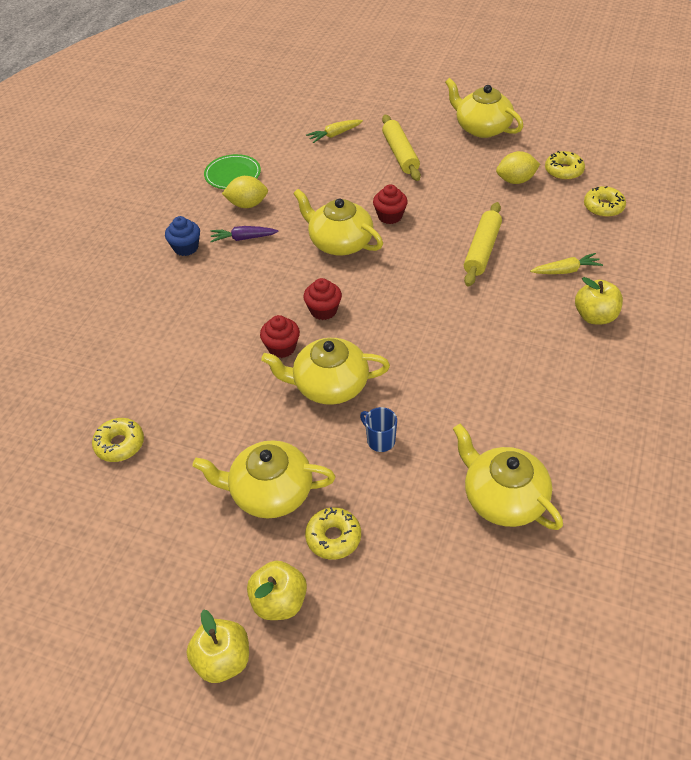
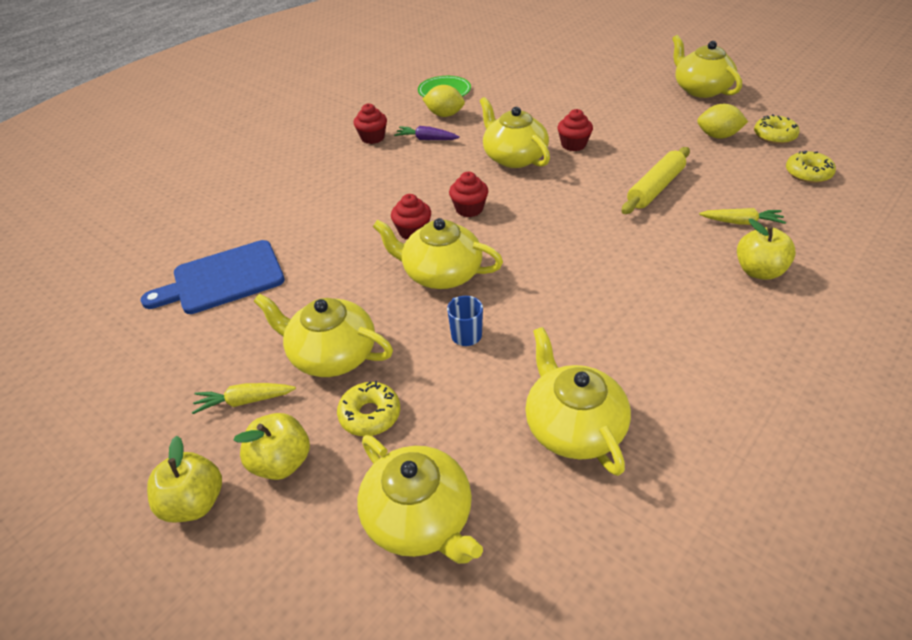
camera: 20 degrees right, 5 degrees down
yellow donut [92,418,144,462] -> blue cutting board [140,240,285,314]
blue cupcake [165,216,200,256] -> red cupcake [354,103,387,144]
yellow carrot [306,120,363,143] -> yellow carrot moved to [192,383,296,414]
yellow rolling pin [382,115,421,181] -> none
none -> yellow teapot [357,435,483,564]

